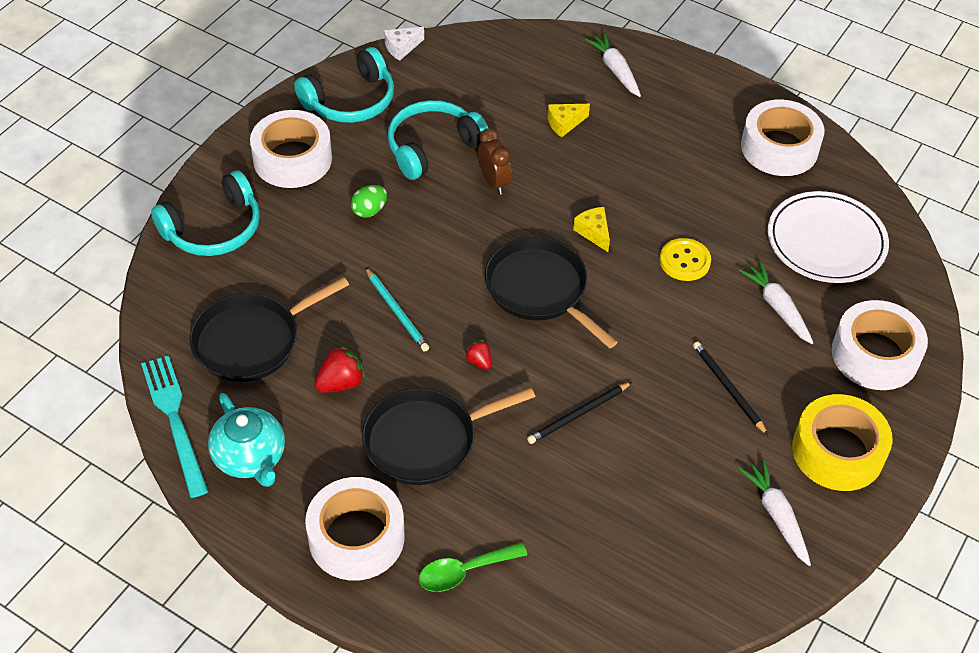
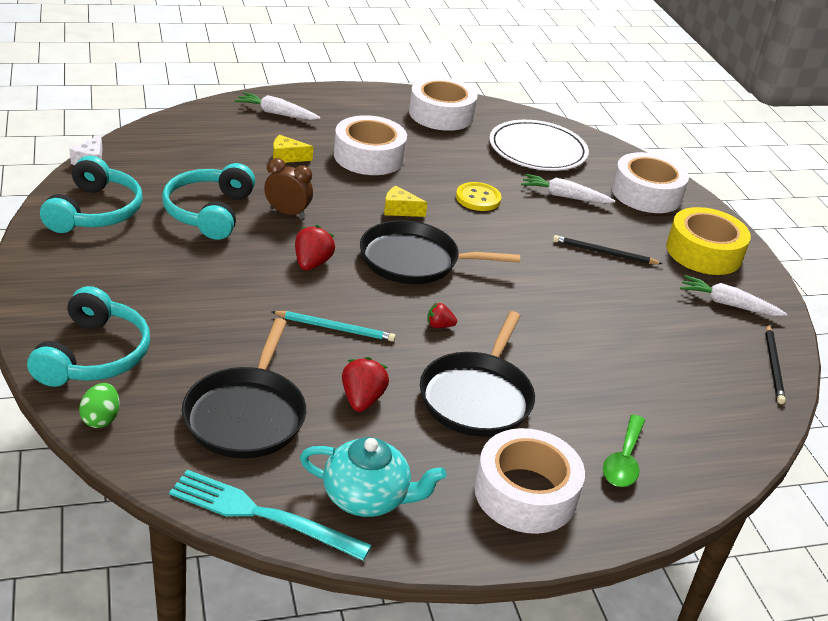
camera: 50 degrees left, 15 degrees down
white tape [250,110,332,188] -> white tape moved to [334,115,407,175]
green egg [351,185,387,218] -> green egg moved to [79,383,120,428]
black pencil [527,382,632,444] -> black pencil moved to [766,324,786,404]
yellow cheese [547,104,590,137] -> yellow cheese turned 75 degrees clockwise [273,135,313,163]
none -> red strawberry [295,225,335,271]

